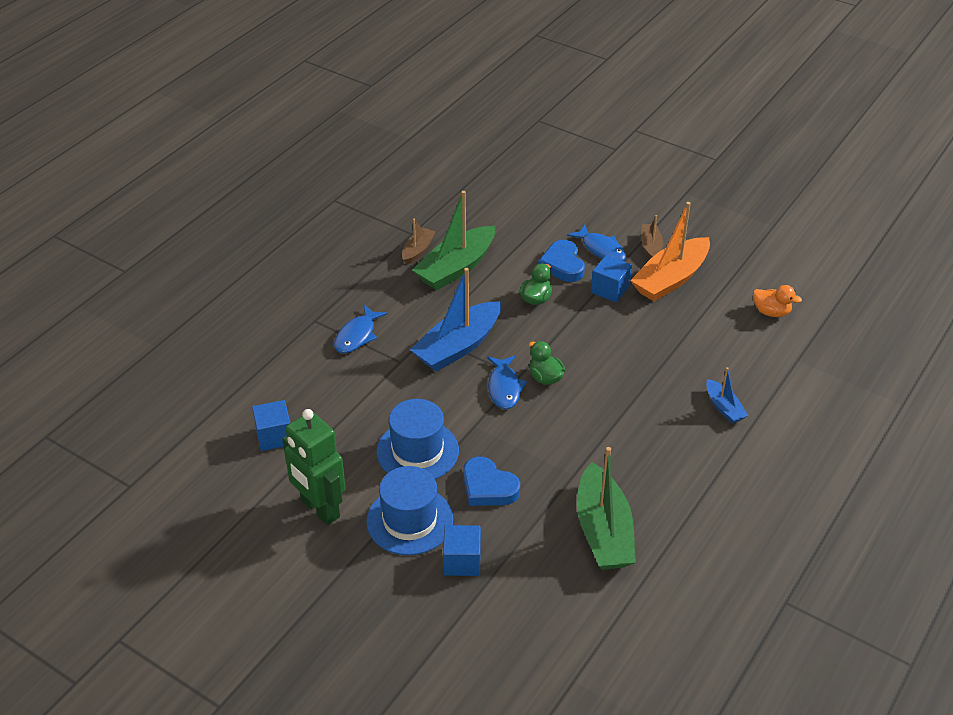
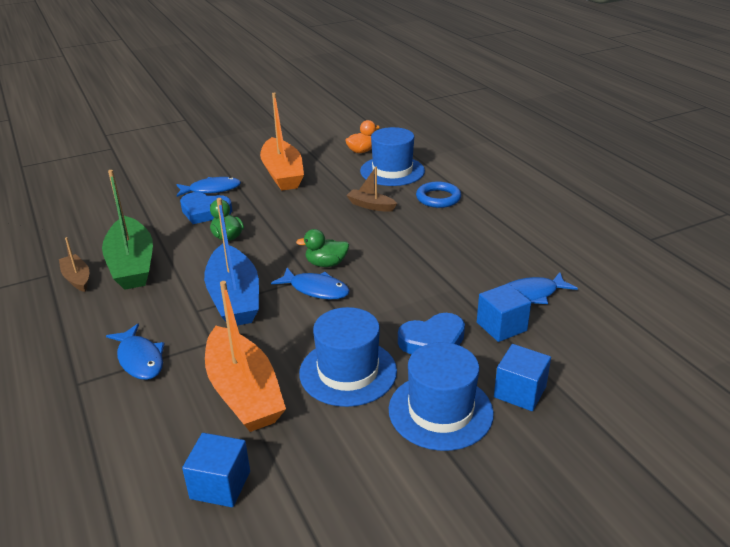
camera: 60 degrees left, 10 degrees down
green robot [282,409,346,525] -> none
green boat [577,447,636,570] -> blue fish [507,272,578,304]
blue cube [591,255,632,302] -> blue cube moved to [477,284,531,342]
brown boat [641,215,663,259] -> brown boat moved to [346,167,397,212]
blue boat [706,367,749,424] -> blue ring [416,181,461,208]
none -> orange boat [205,281,286,432]
none -> blue hat [360,127,425,186]

